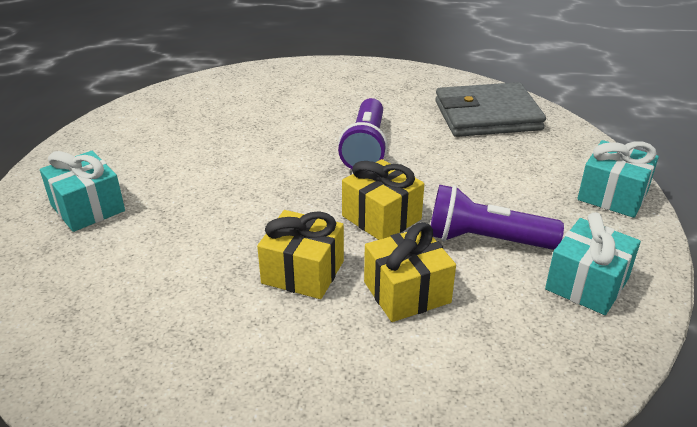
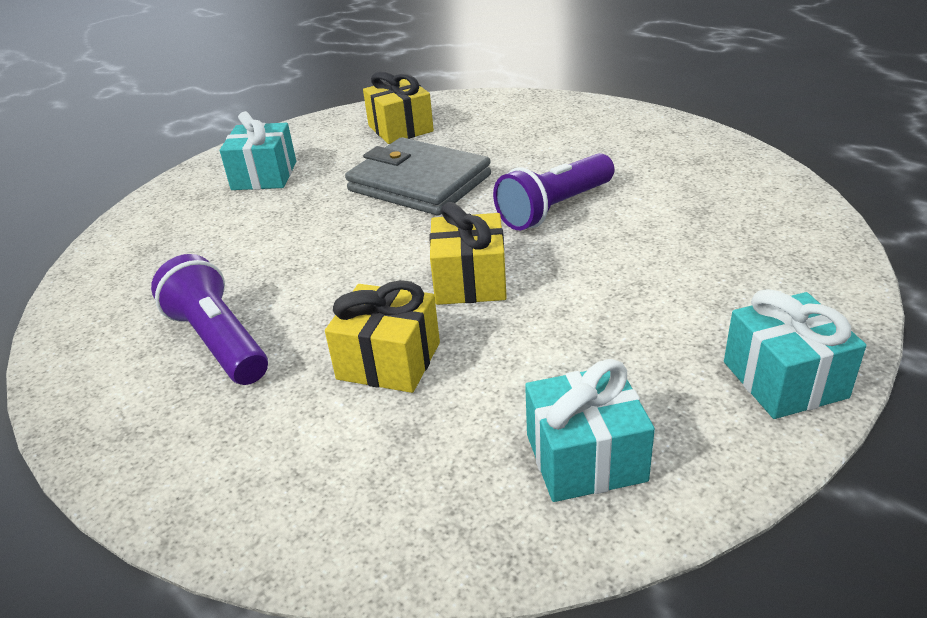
camera: 45 degrees right, 0 degrees up
yellow gift [257,210,344,299] -> yellow gift moved to [363,71,434,144]
purple flashlight [431,185,564,250] -> purple flashlight moved to [151,254,268,385]
grey wallet [435,82,546,137] -> grey wallet moved to [345,137,491,215]

